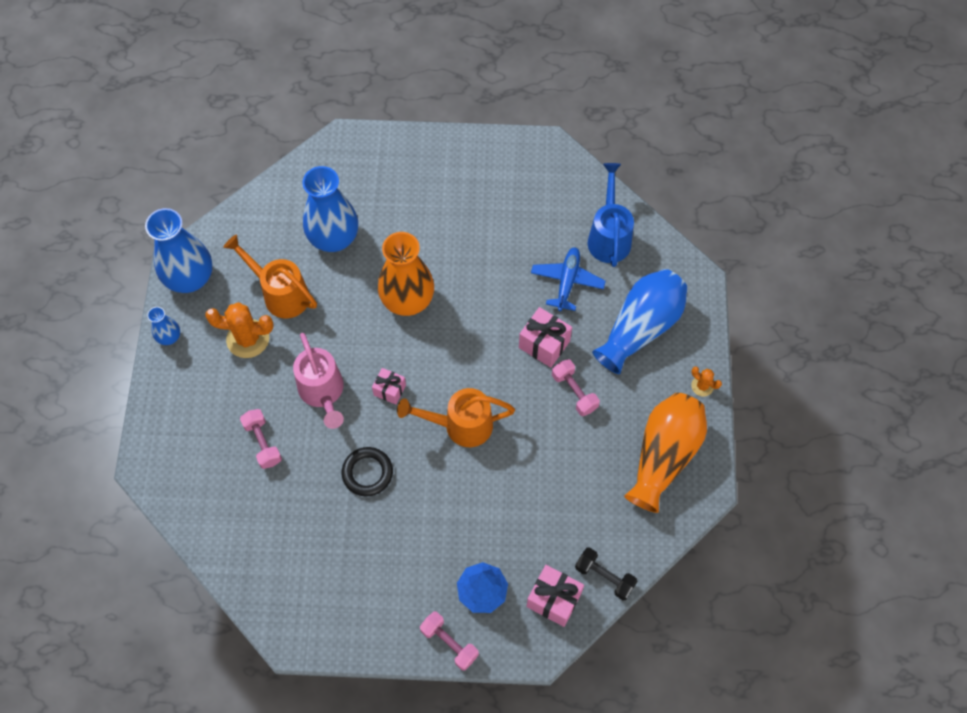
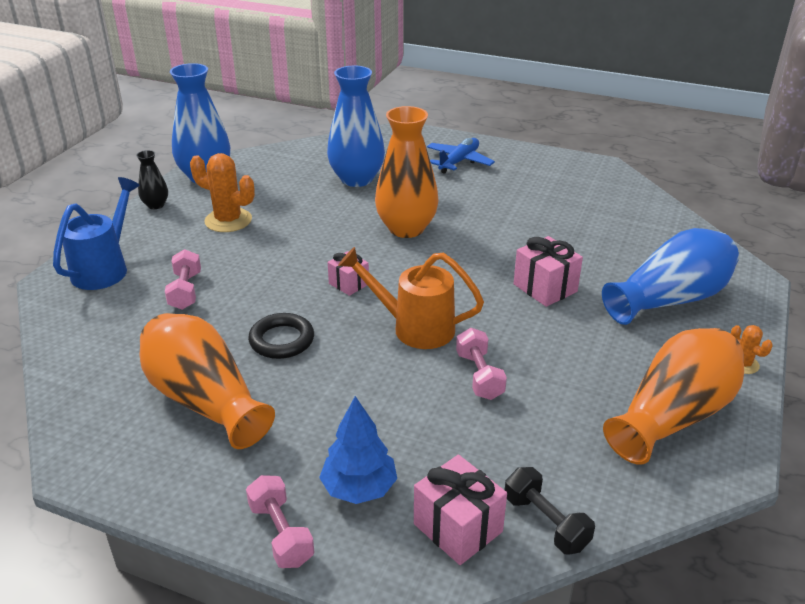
camera: 20 degrees right, 30 degrees down
blue vase [147,307,180,345] -> black vase [136,150,168,209]
orange watering can [223,234,317,319] -> none
pink watering can [293,333,344,429] -> none
blue plane [531,247,606,311] -> blue plane moved to [427,138,495,174]
pink dumbbell [552,359,600,416] -> pink dumbbell moved to [456,328,507,400]
blue watering can [588,163,634,267] -> blue watering can moved to [53,177,140,290]
none -> orange vase [139,313,275,449]

